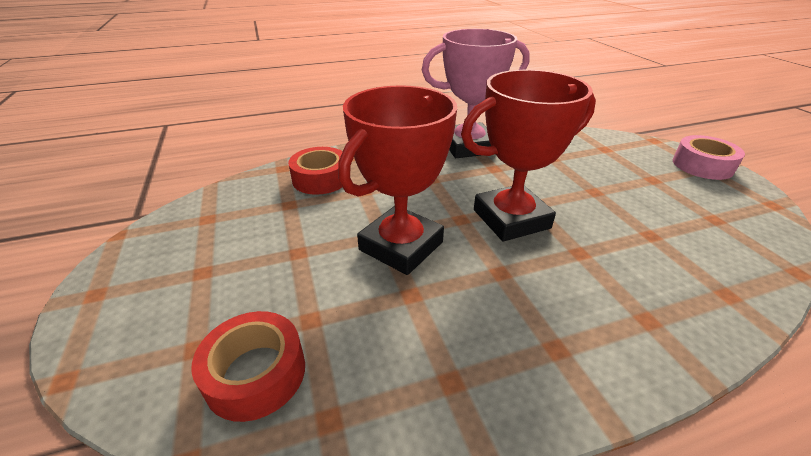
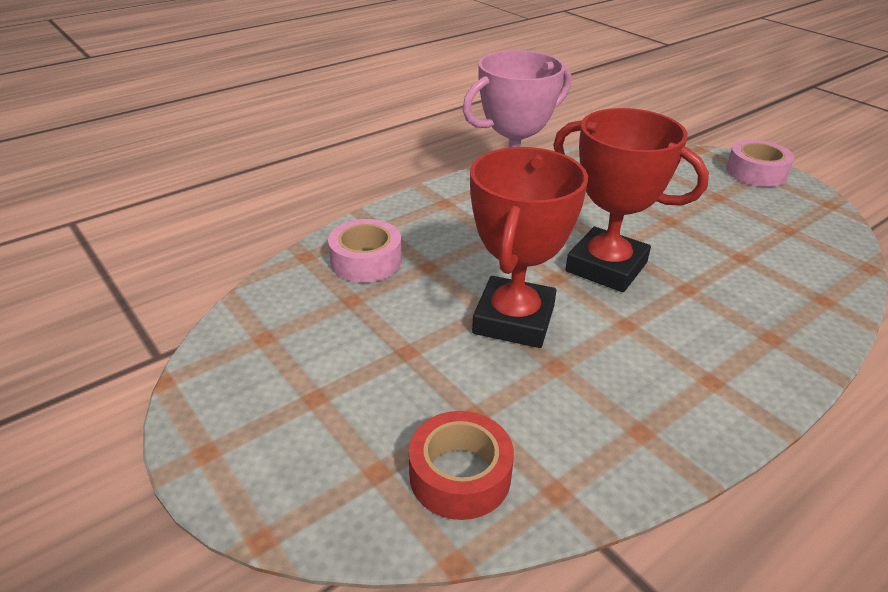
camera: 20 degrees left, 0 degrees up
red tape [288,147,343,195] -> pink tape [328,219,402,282]
red trophy [461,70,596,241] -> red trophy turned 75 degrees clockwise [553,108,709,292]

